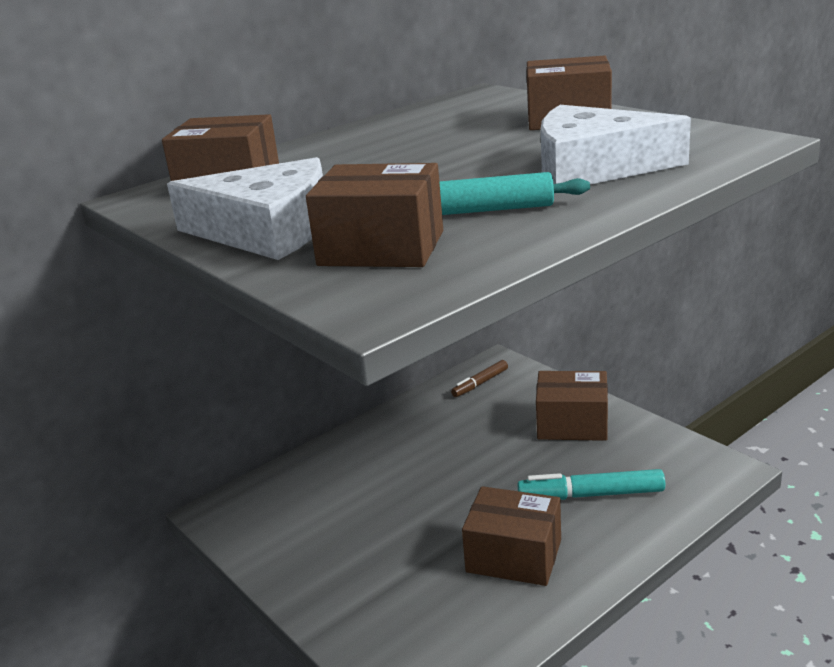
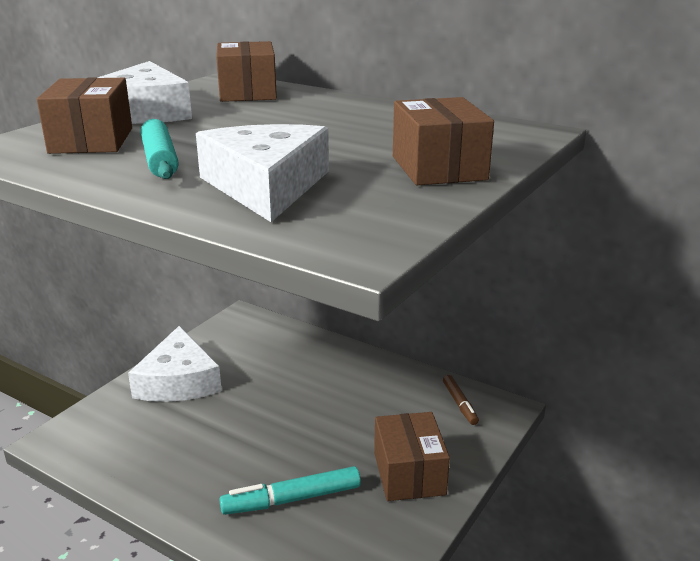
camera: 70 degrees right, 0 degrees up
brown marker [451,360,508,397] -> brown marker turned 135 degrees counterclockwise [443,375,479,425]
brown box [462,486,561,586] -> none
turquoise marker [517,469,665,500] -> turquoise marker turned 90 degrees counterclockwise [219,466,361,515]
none -> white cheese [128,326,222,402]

